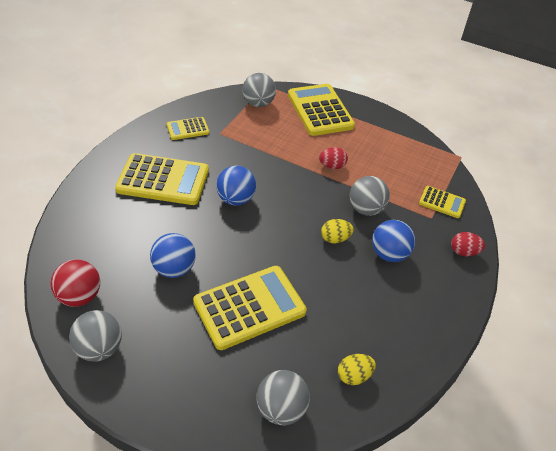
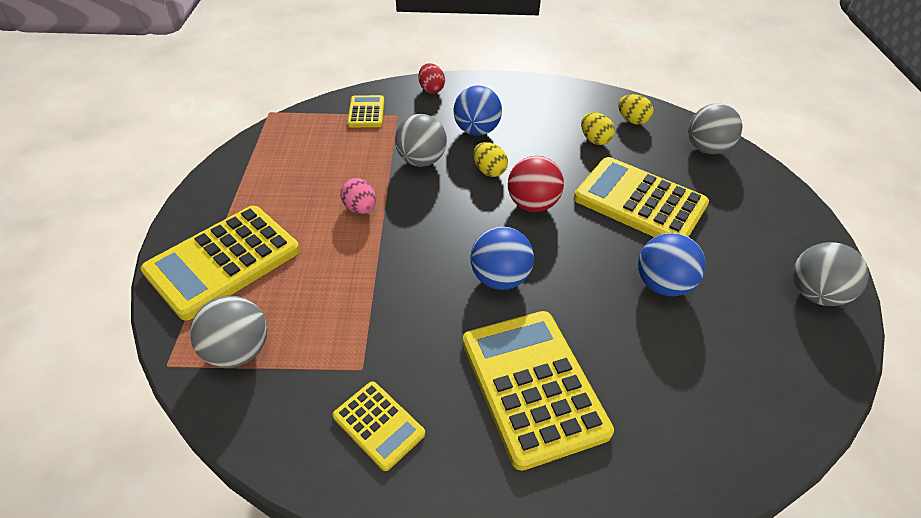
camera: 115 degrees left, 0 degrees up
red ball [51,259,100,307] -> red ball moved to [508,156,564,212]
red egg [319,147,348,169] -> pink egg [340,178,376,214]
none -> yellow egg [581,112,615,145]

